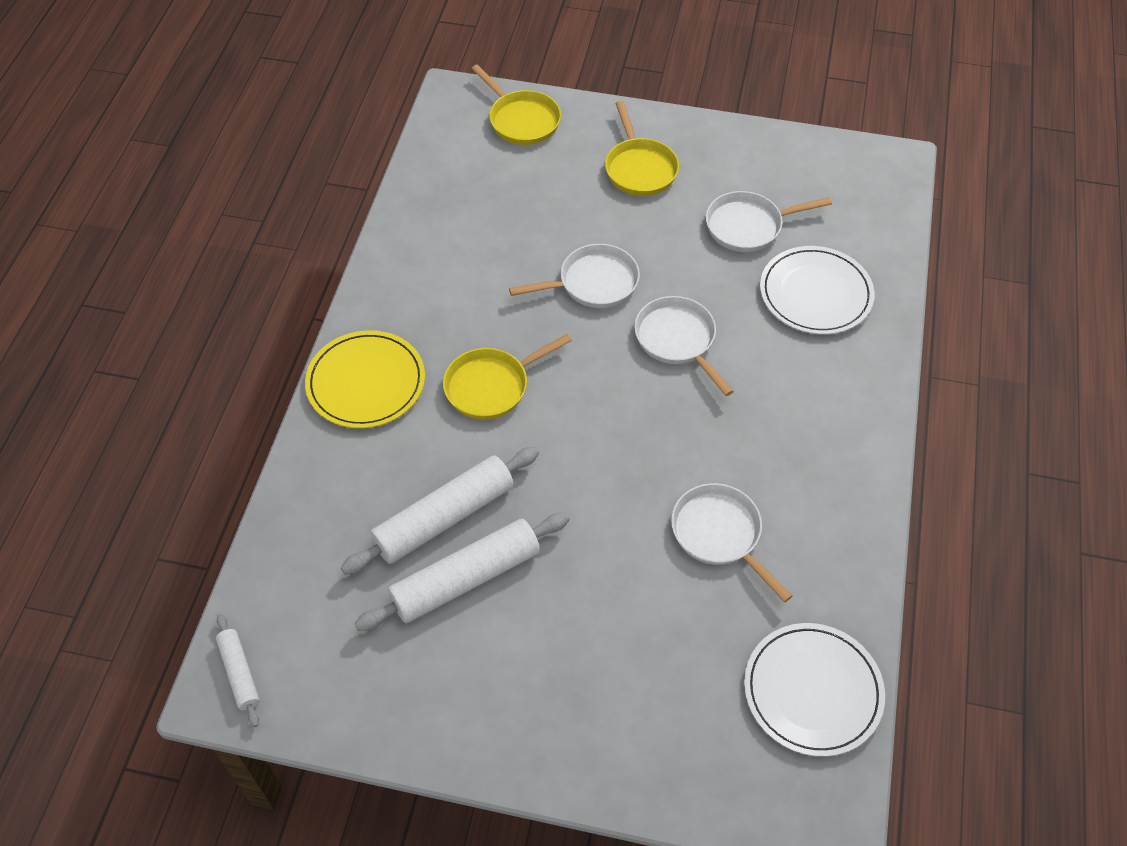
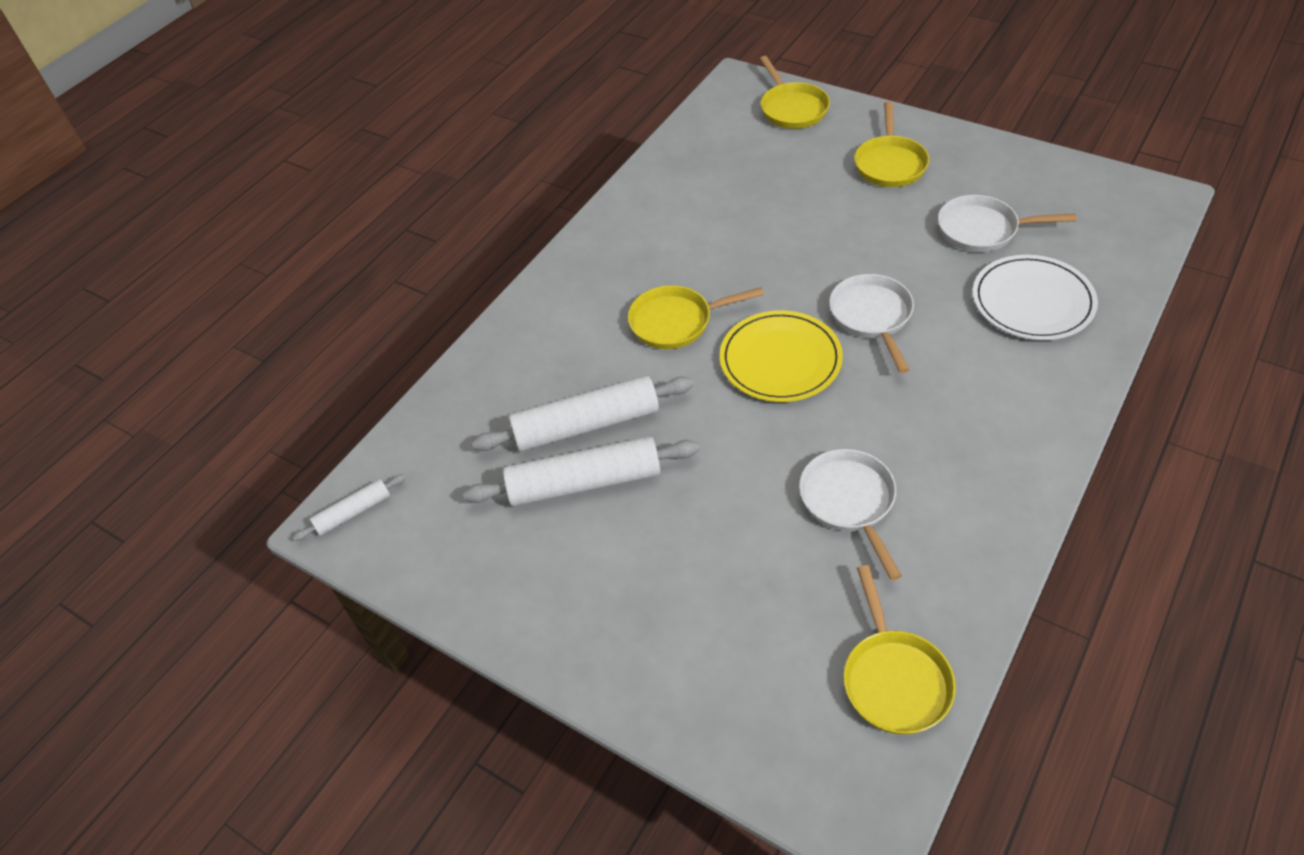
camera: 25 degrees right, 5 degrees down
white rolling pin [216,614,260,727] -> white rolling pin turned 60 degrees clockwise [293,474,406,541]
yellow plate [305,330,425,428] -> yellow plate moved to [720,310,843,402]
white pan [509,244,640,308] -> none
white plate [744,623,885,757] -> yellow pan [844,565,956,735]

